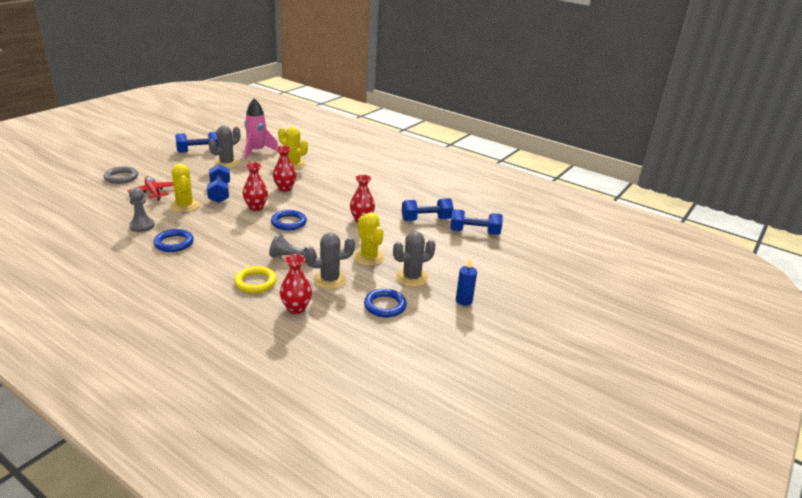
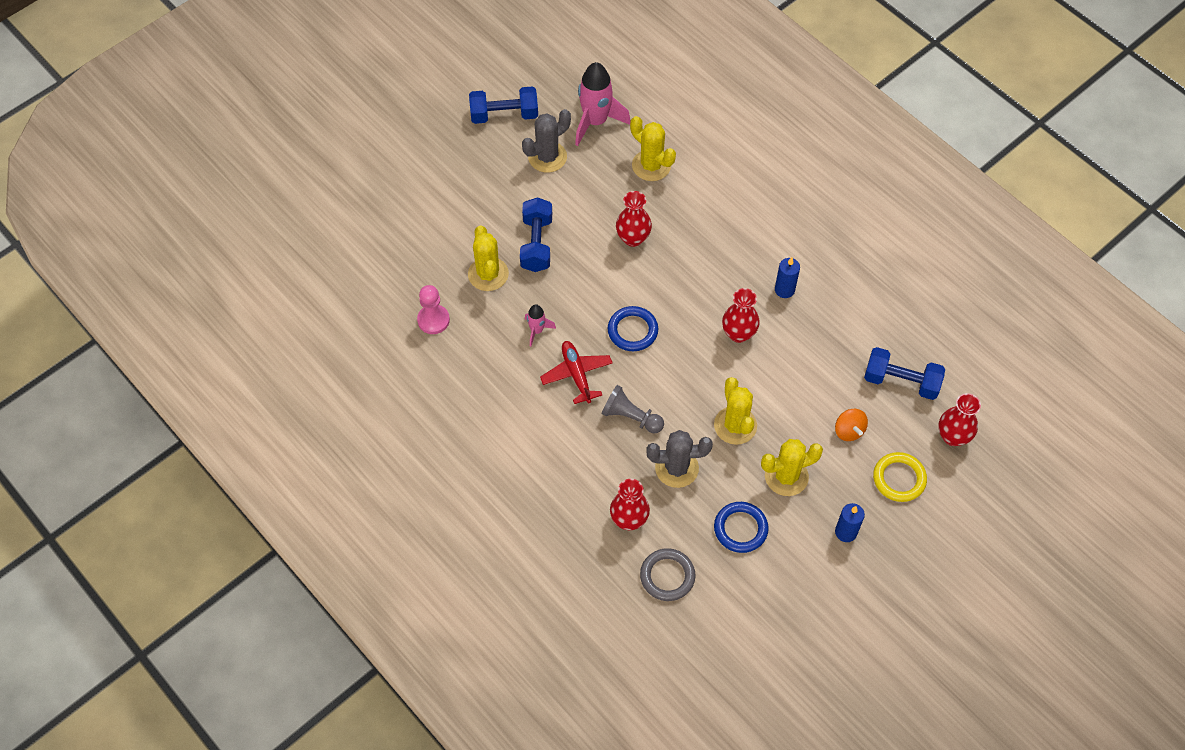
camera: 15 degrees right, 30 degrees up
grey ring [104,166,138,184] -> grey ring moved to [640,548,696,601]
red plane [127,176,174,201] -> red plane moved to [540,341,612,404]
grey pawn [129,187,155,232] -> pink pawn [417,285,450,334]
blue ring [153,229,194,252] -> none
yellow ring [234,266,277,293] -> yellow ring moved to [873,452,927,502]
red vase [242,162,268,211] -> red vase moved to [938,393,981,446]
grey cactus [393,231,436,287] -> yellow cactus [761,439,823,496]
blue dumbbell [402,198,454,221] -> none
none -> pink rocket [525,304,556,347]
none -> blue candle [775,257,800,298]
none -> orange spinning top [835,409,868,441]

